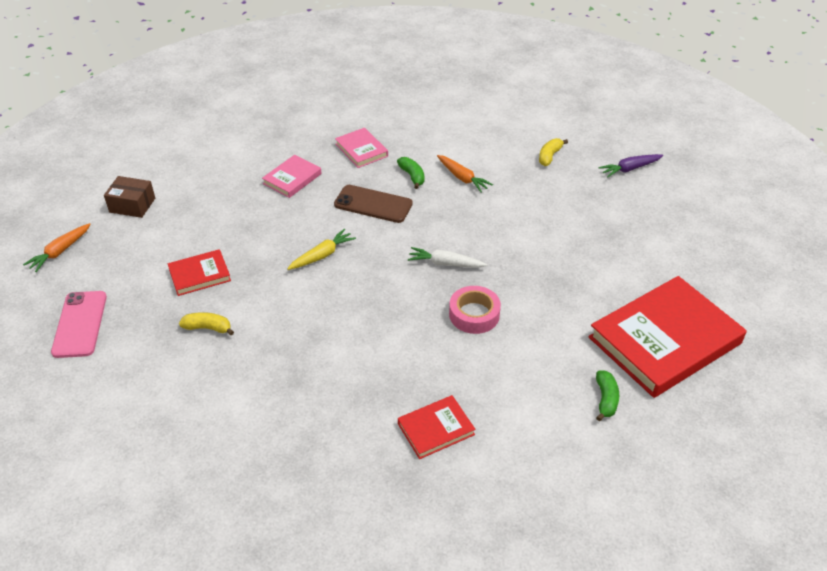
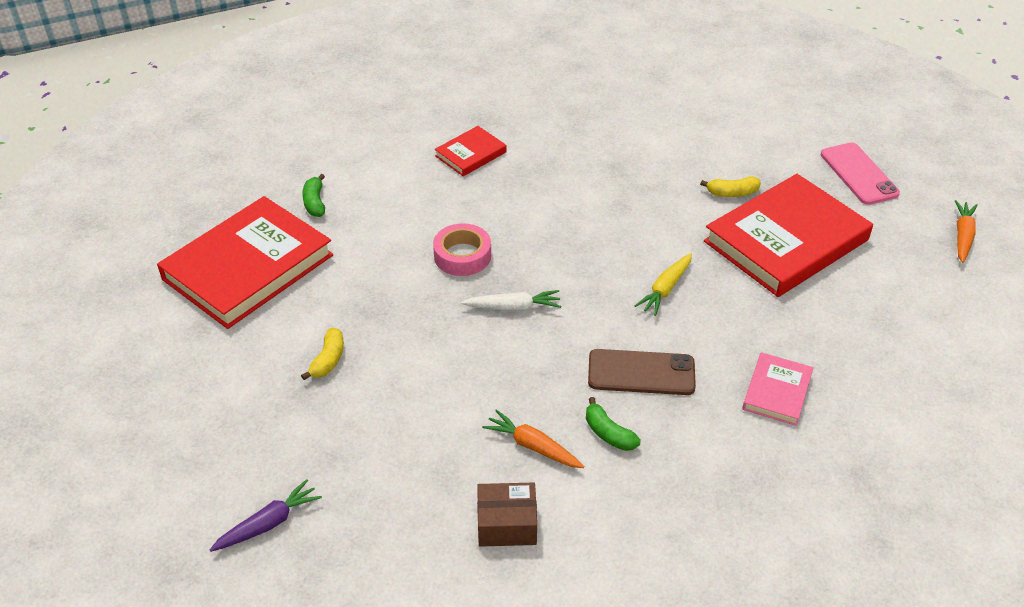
camera: 165 degrees right, 0 degrees up
brown box [104,176,155,218] -> brown box moved to [477,483,537,547]
red book [168,249,231,296] -> red book [704,174,873,297], size x2.12
pink book [335,128,388,168] -> none
yellow banana [539,138,568,166] -> yellow banana moved to [301,328,344,380]

